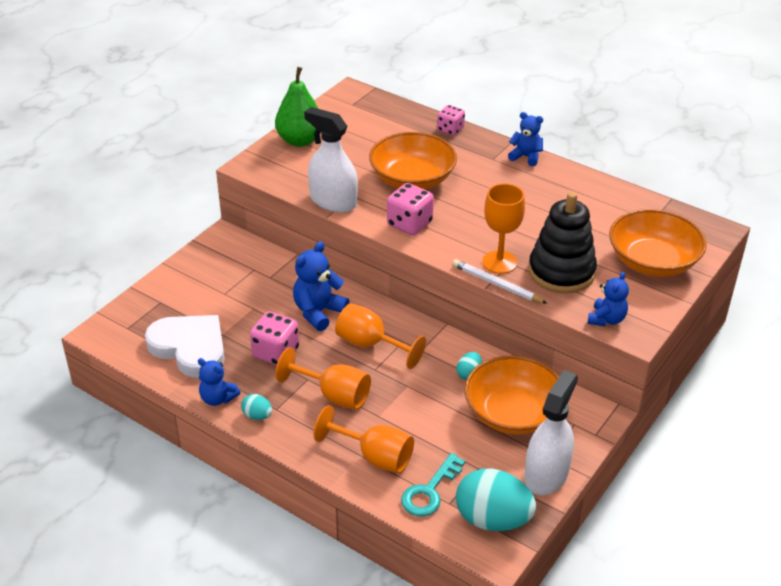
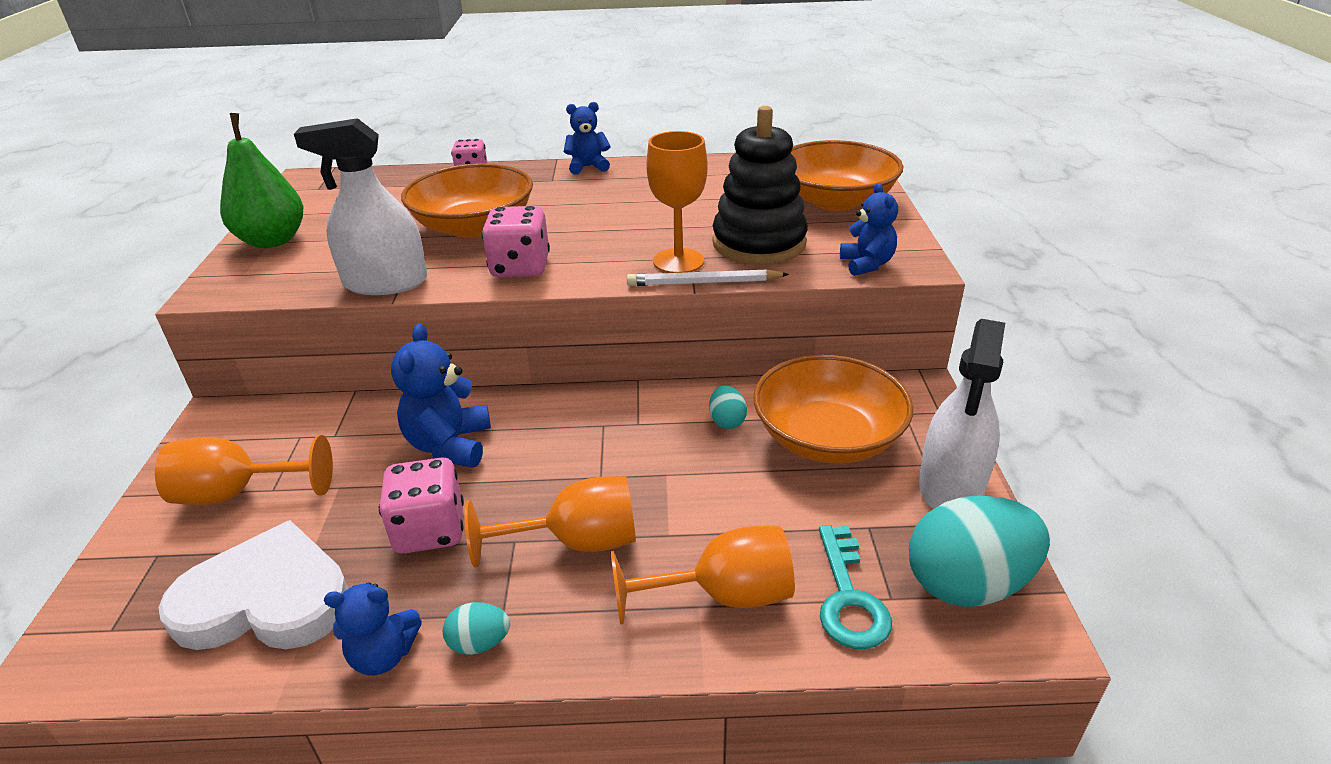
camera: 35 degrees left, 5 degrees down
orange goblet [335,303,426,369] -> orange goblet moved to [155,435,333,505]
white spray bottle [524,370,578,495] -> white spray bottle turned 150 degrees counterclockwise [919,319,1005,509]

